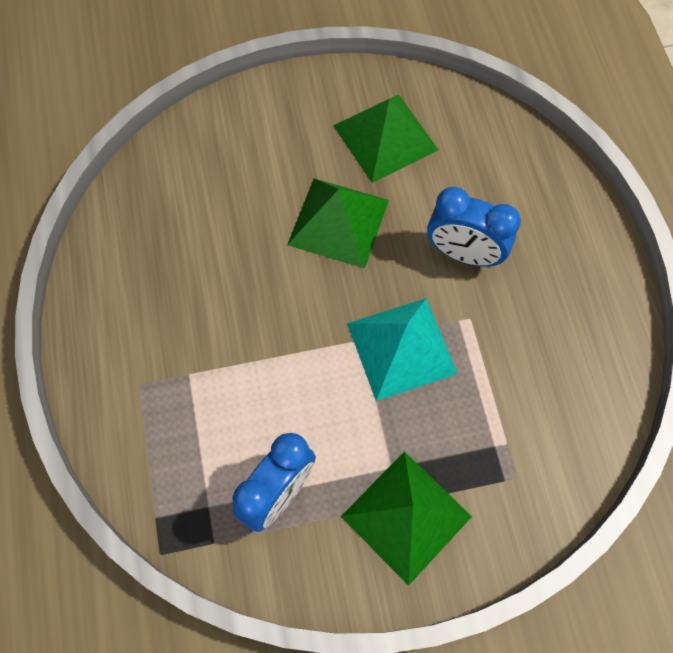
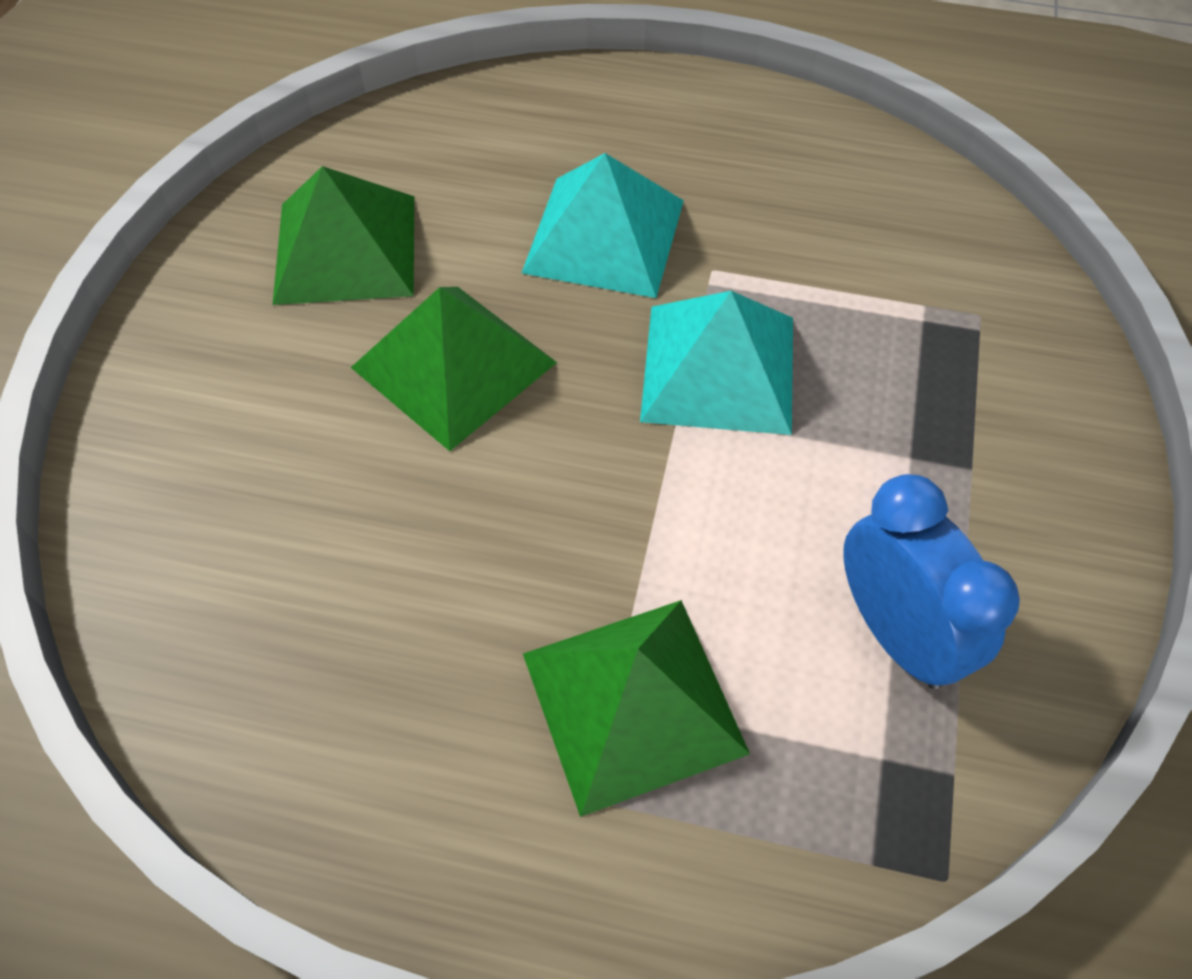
camera: 65 degrees left, 10 degrees down
green pyramid [341,451,472,586] -> green pyramid moved to [523,600,750,817]
blue clock [427,187,521,267] -> turquoise pyramid [522,153,684,298]

